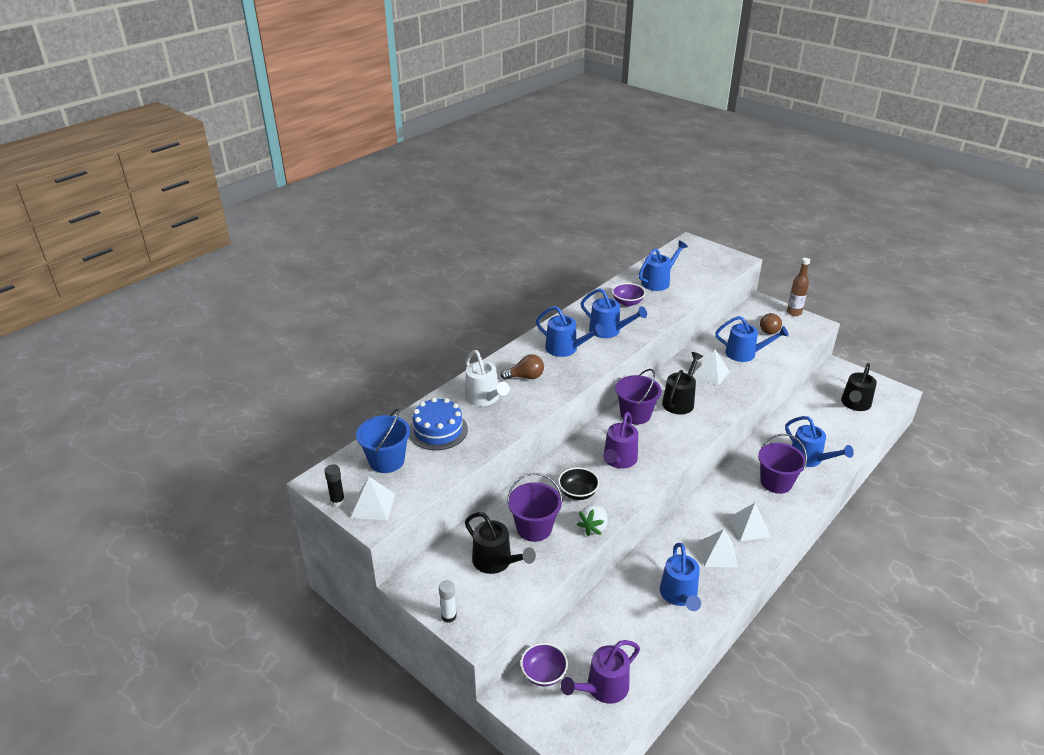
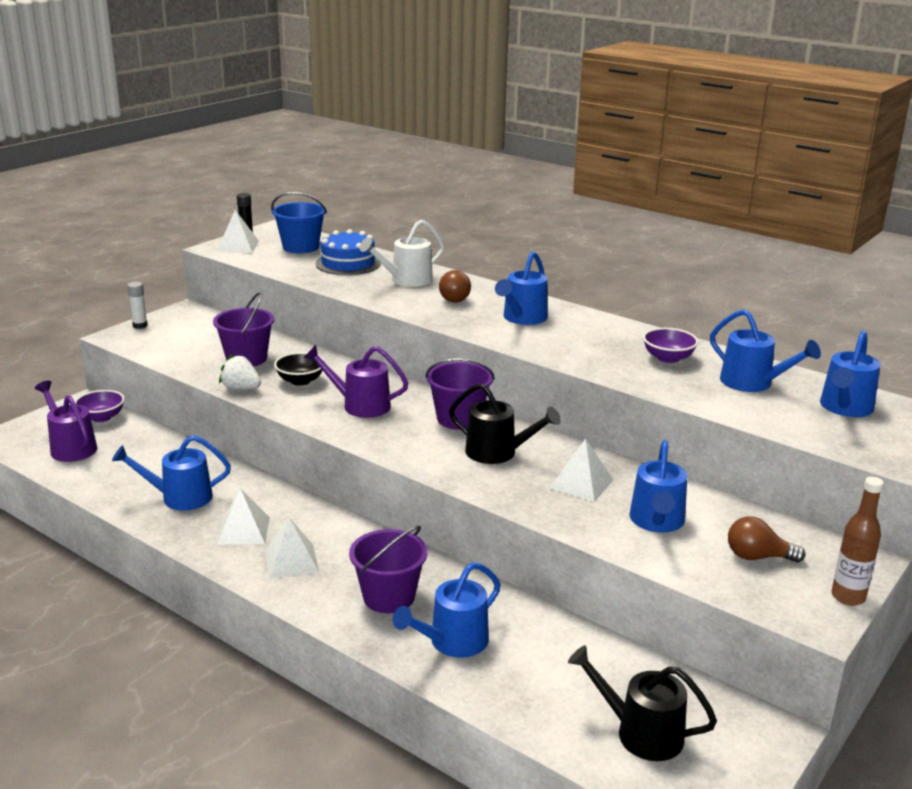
camera: 85 degrees right, 10 degrees down
black watering can [465,512,536,574] -> none
blue watering can [581,288,647,338] -> blue watering can moved to [820,330,881,417]

